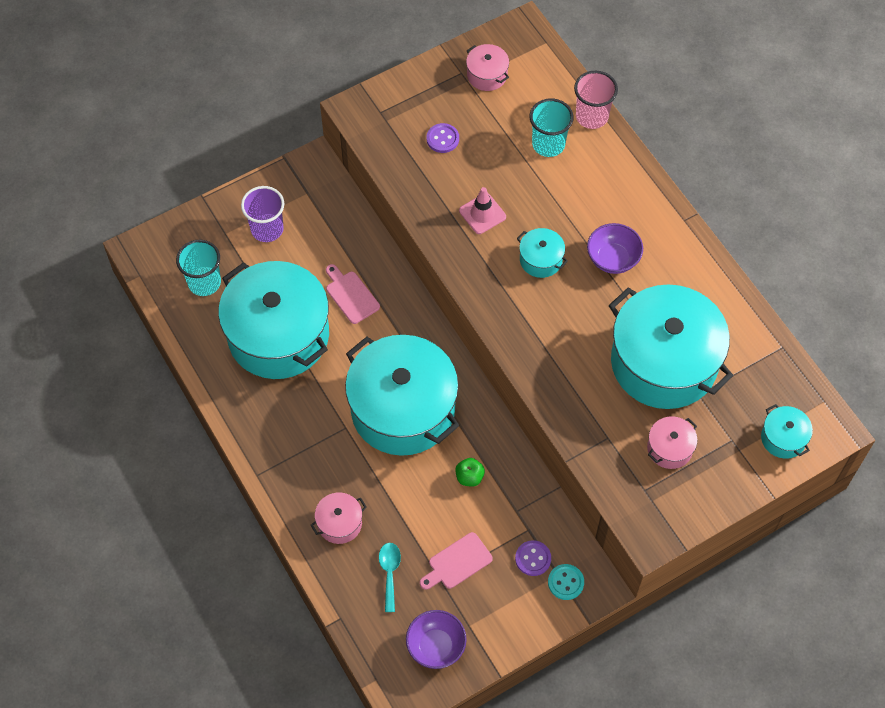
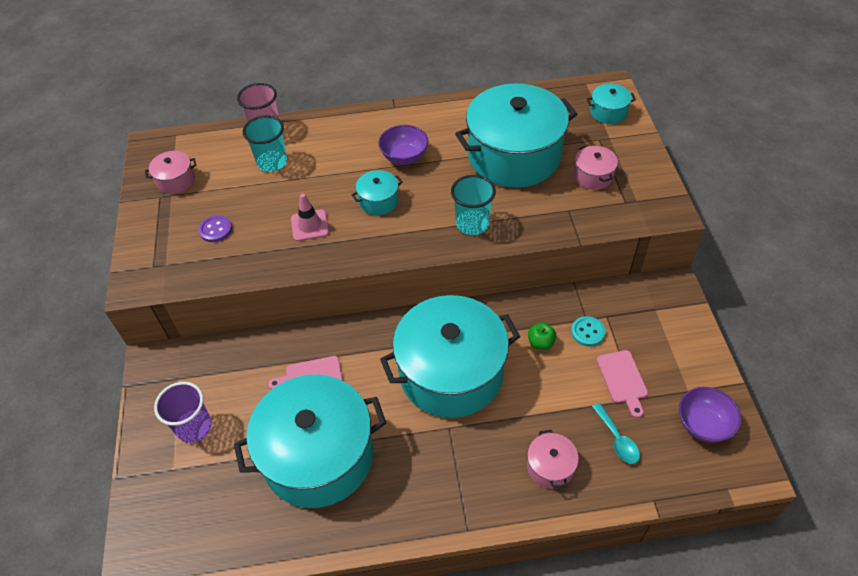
camera: 65 degrees left, 10 degrees down
turquoise cup [176,240,221,296] -> turquoise cup moved to [451,175,496,235]
turquoise spoon [379,543,401,612] -> turquoise spoon turned 135 degrees counterclockwise [592,403,640,464]
purple button [515,540,551,576] -> none
turquoise button [548,564,584,600] -> turquoise button moved to [571,316,605,346]

